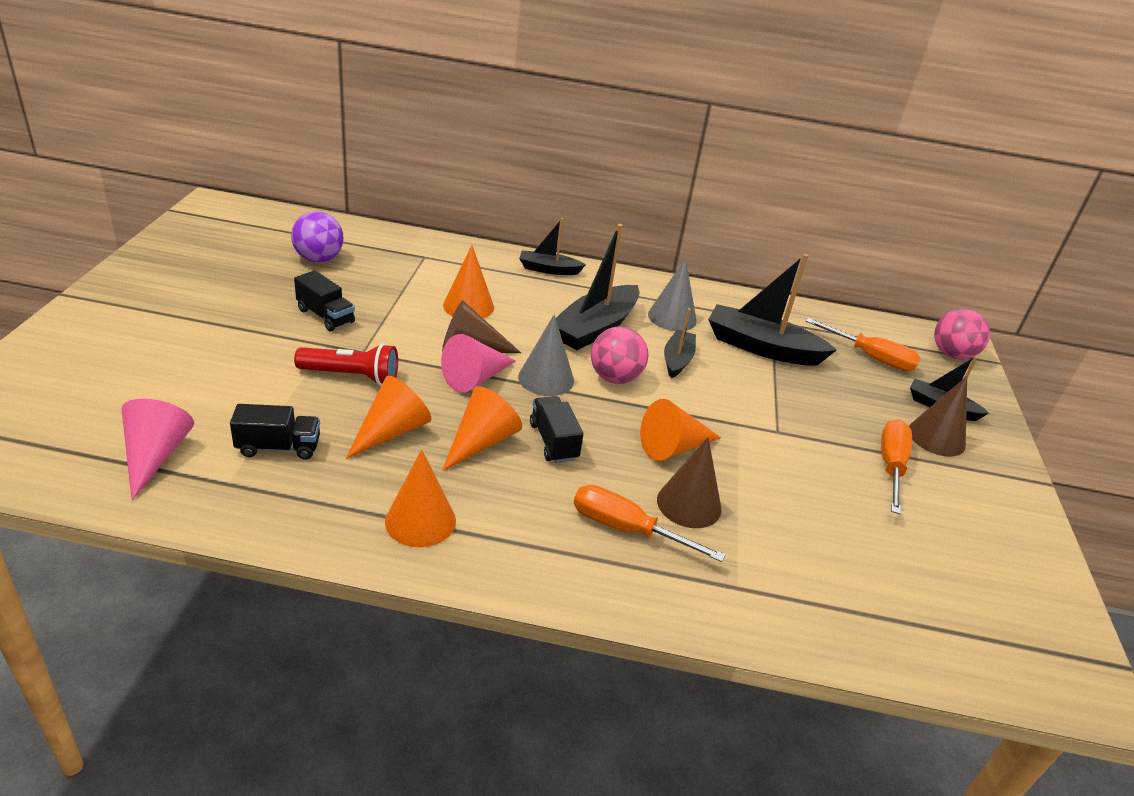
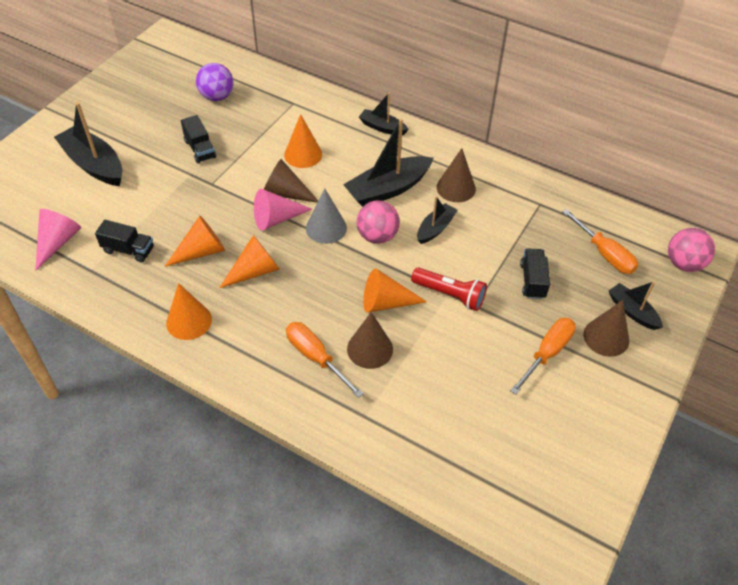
camera: 25 degrees right, 15 degrees up
red flashlight [294,344,398,385] -> red flashlight moved to [411,267,487,311]
black truck [530,396,583,463] -> black truck moved to [520,248,550,299]
grey cone [648,258,697,331] -> brown cone [437,148,476,202]
black boat [708,254,837,366] -> black boat moved to [54,102,122,186]

